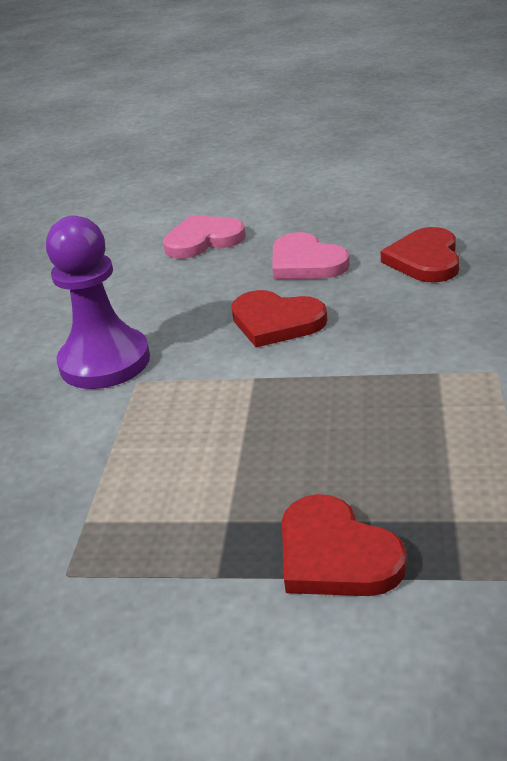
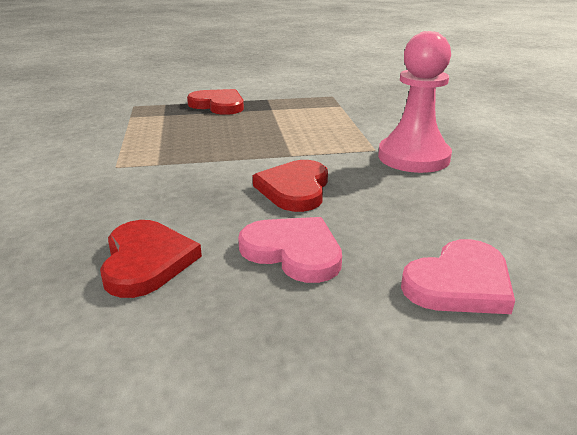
camera: 160 degrees right, 5 degrees down
purple pawn [46,216,150,389] -> pink pawn [378,31,452,173]
red heart [231,290,327,347] -> red heart turned 90 degrees counterclockwise [253,160,328,212]

